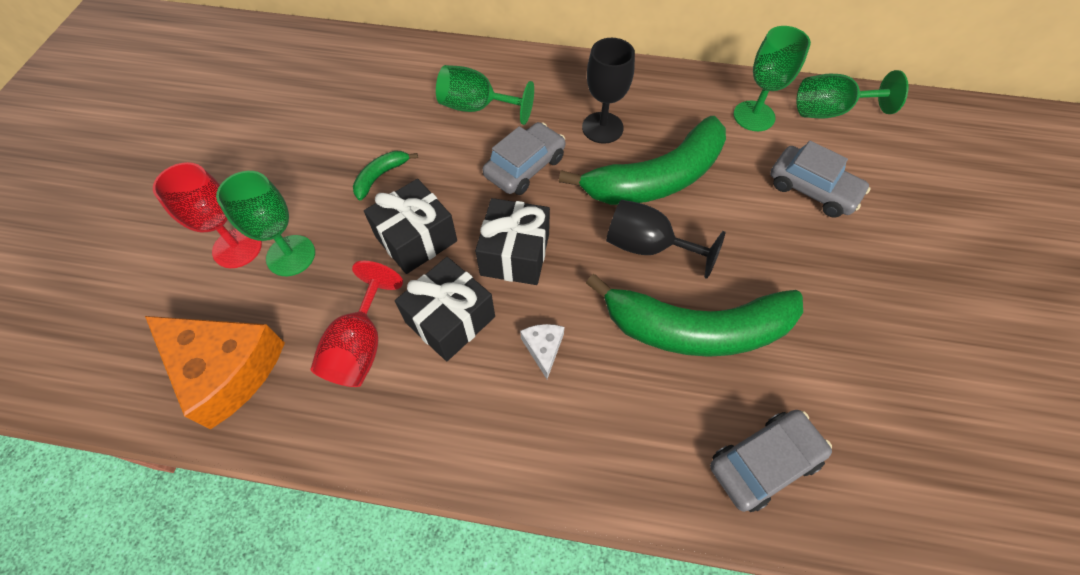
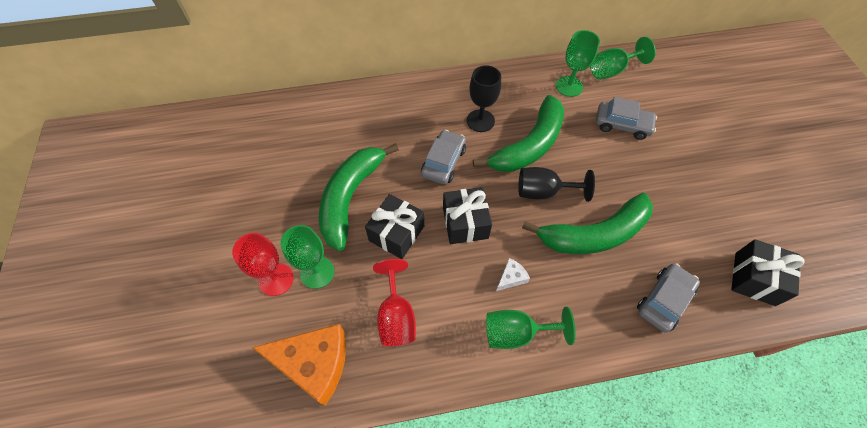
camera: 20 degrees left, 0 degrees up
green banana [353,151,418,200] -> green banana [319,143,399,251], size x2.36
black gift [395,257,495,361] -> black gift moved to [731,239,805,306]
green goblet [436,65,534,125] -> green goblet moved to [486,307,576,349]
white cheese [520,324,564,379] -> white cheese turned 75 degrees clockwise [496,258,530,291]

